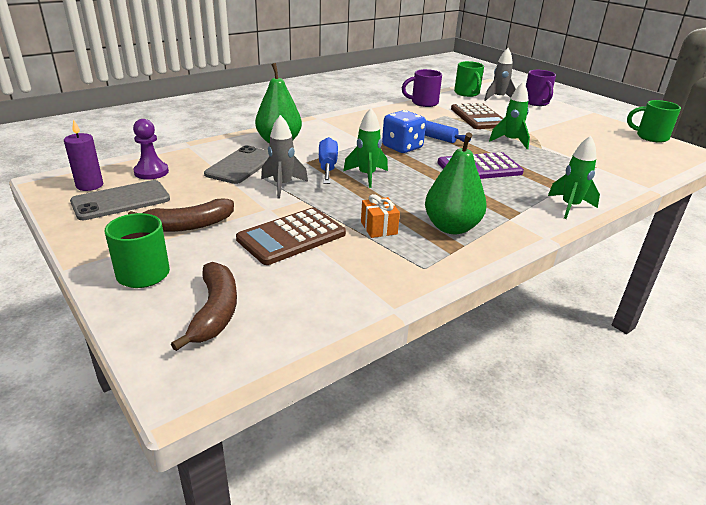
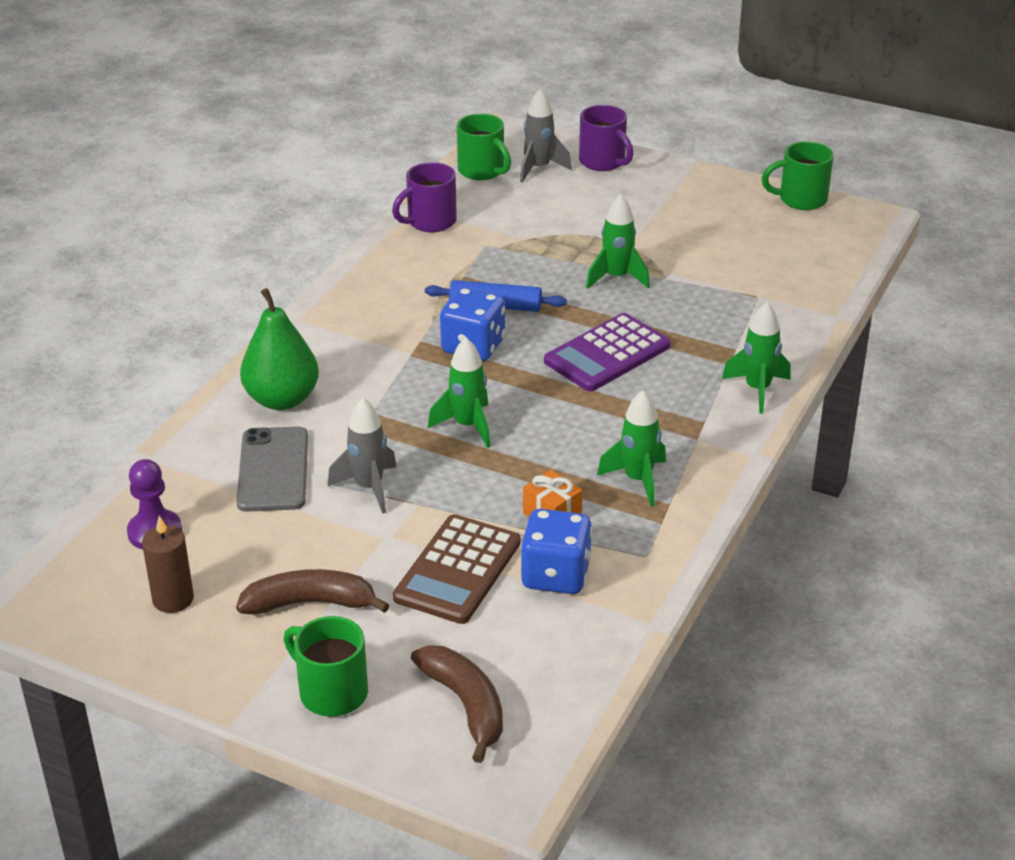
camera: 25 degrees left, 5 degrees up
purple candle [64,119,103,191] -> none
grey phone [70,180,170,220] -> brown candle [142,515,194,613]
brown banana [128,199,234,232] -> brown banana turned 135 degrees counterclockwise [236,569,389,615]
blue screwdriver [319,137,338,184] -> none
green pear [425,132,487,234] -> green rocket [597,390,666,507]
brown calculator [451,103,504,129] -> none
none -> blue dice [520,509,592,594]

